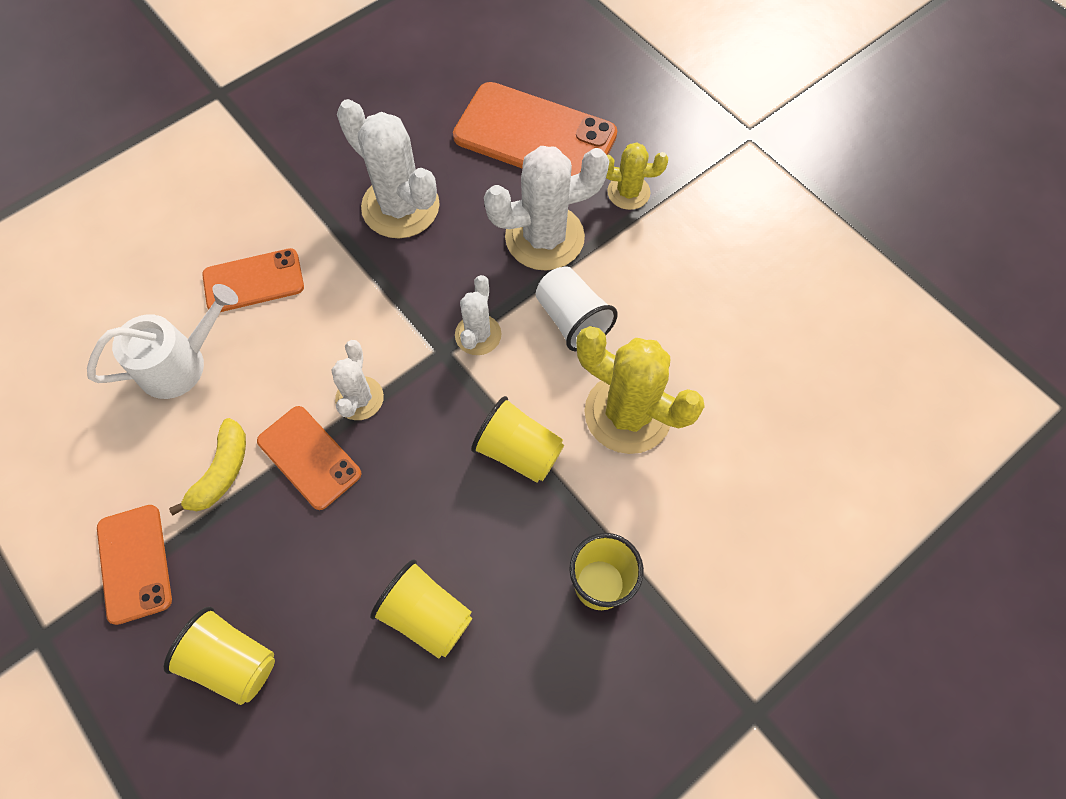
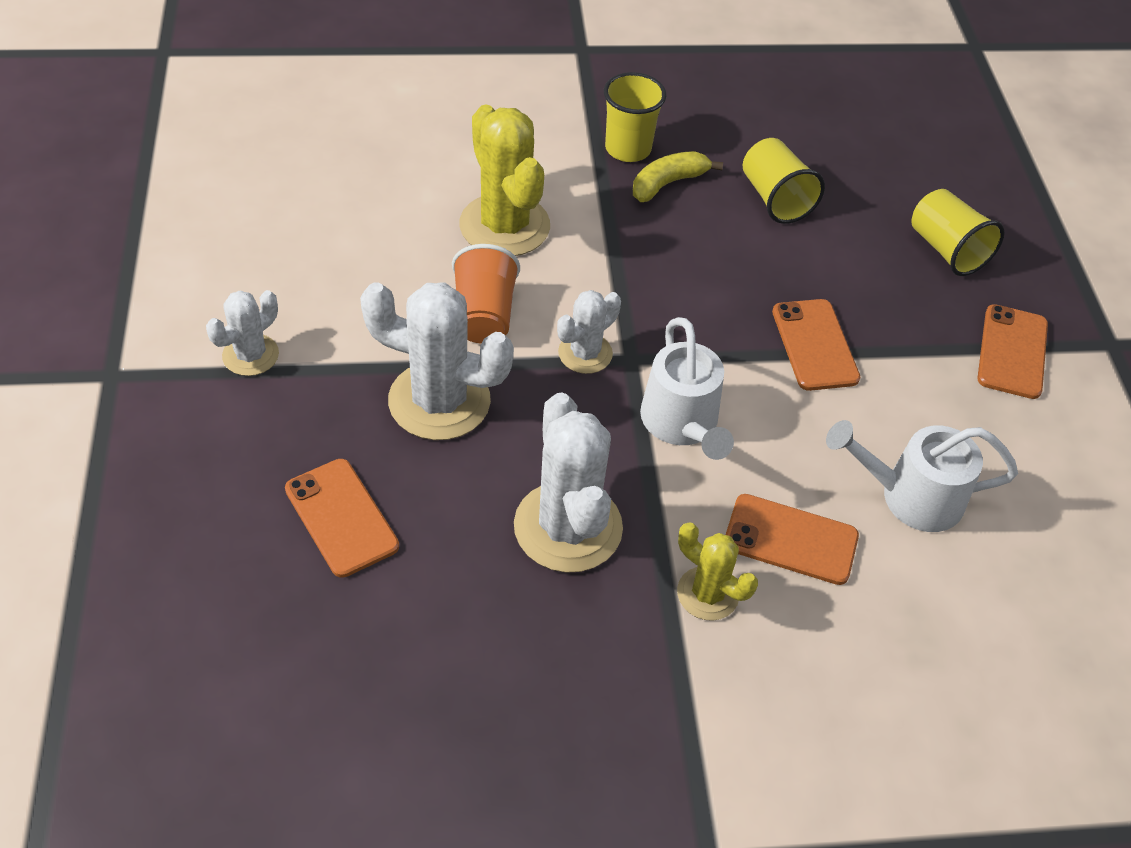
camera: 150 degrees left, 15 degrees down
yellow banana [169,418,246,515] -> yellow banana moved to [633,151,723,202]
white cactus [331,340,384,420] -> white cactus moved to [206,290,279,376]
orange phone [453,82,617,176] -> orange phone [285,459,399,578], size x0.58
yellow cup [471,396,564,483] -> none
white cup [536,266,618,351] -> orange cup [452,244,520,343]
yellow cactus [606,142,668,210] -> yellow cactus moved to [677,522,758,621]
none -> white watering can [640,317,734,460]

